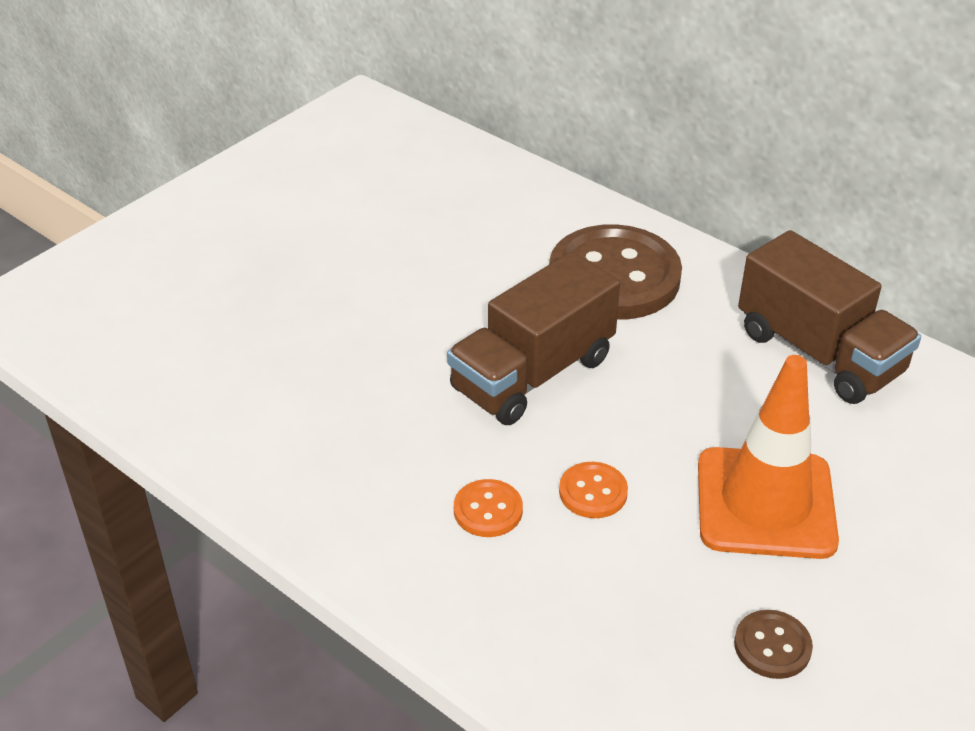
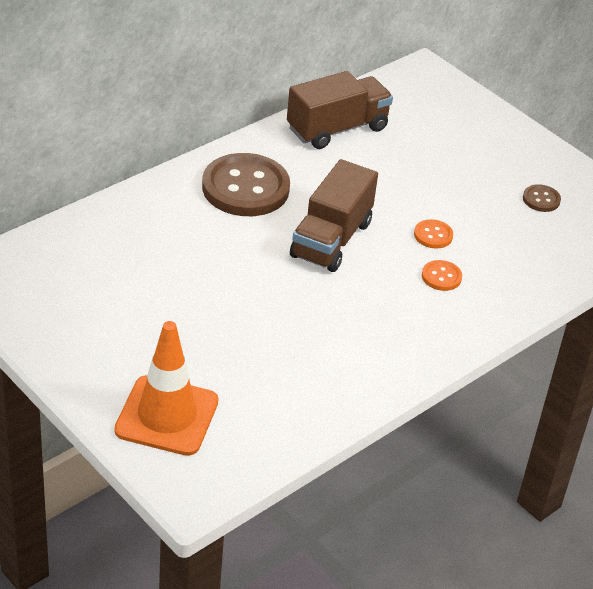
camera: 85 degrees left, 0 degrees up
brown truck [447,252,620,425] -> brown truck turned 60 degrees clockwise [290,159,378,272]
orange traffic cone [698,355,839,559] -> orange traffic cone moved to [114,321,218,456]

